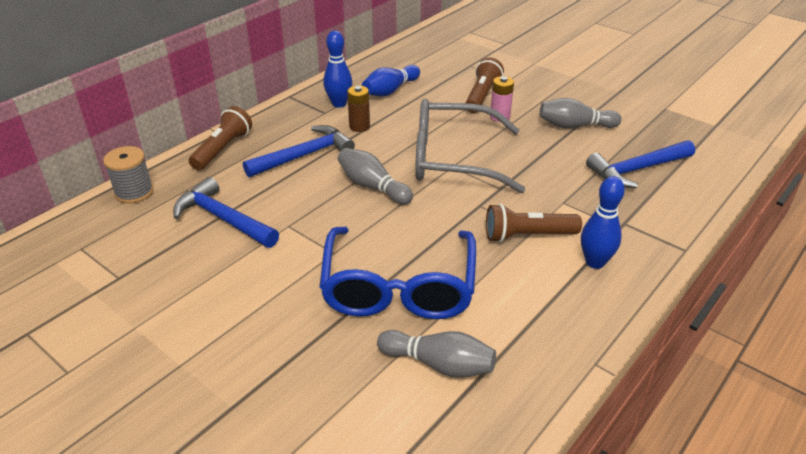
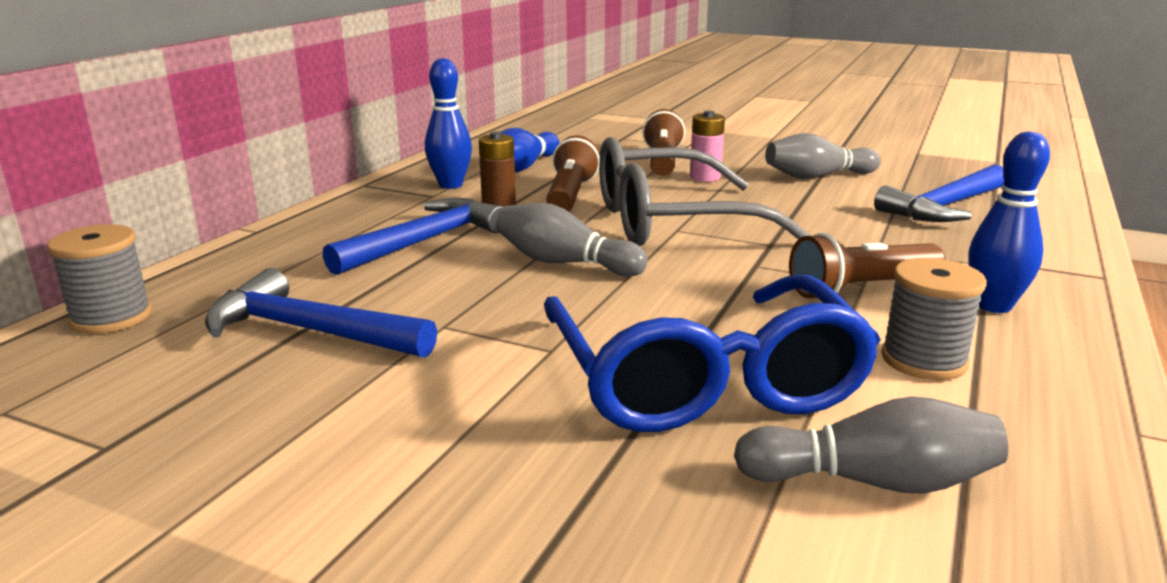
camera: 15 degrees left, 15 degrees down
brown flashlight [189,106,252,170] -> brown flashlight moved to [546,135,600,212]
none -> grey spool [881,258,987,380]

